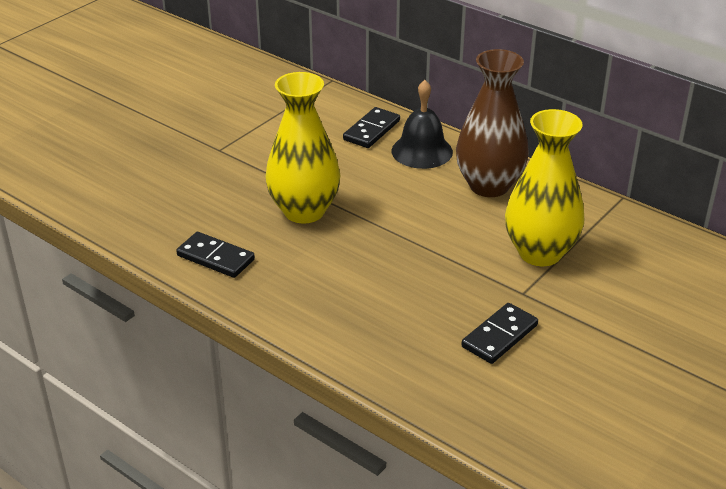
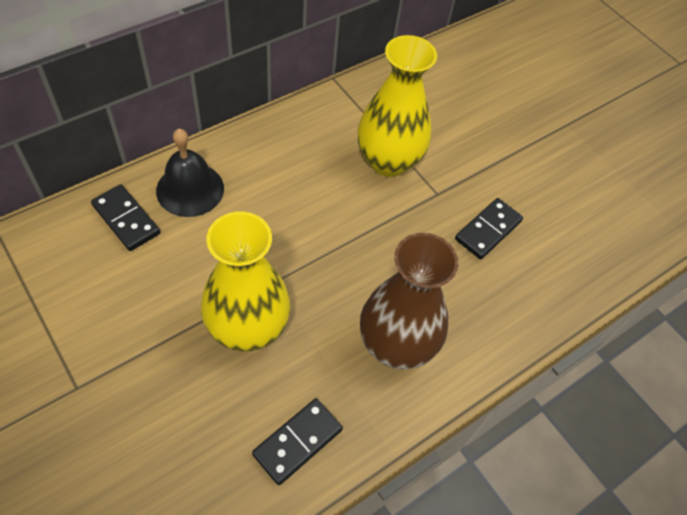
camera: 80 degrees left, 20 degrees up
brown vase [456,49,529,197] -> brown vase moved to [360,233,458,369]
black domino [461,303,538,364] -> black domino turned 75 degrees clockwise [455,198,523,259]

